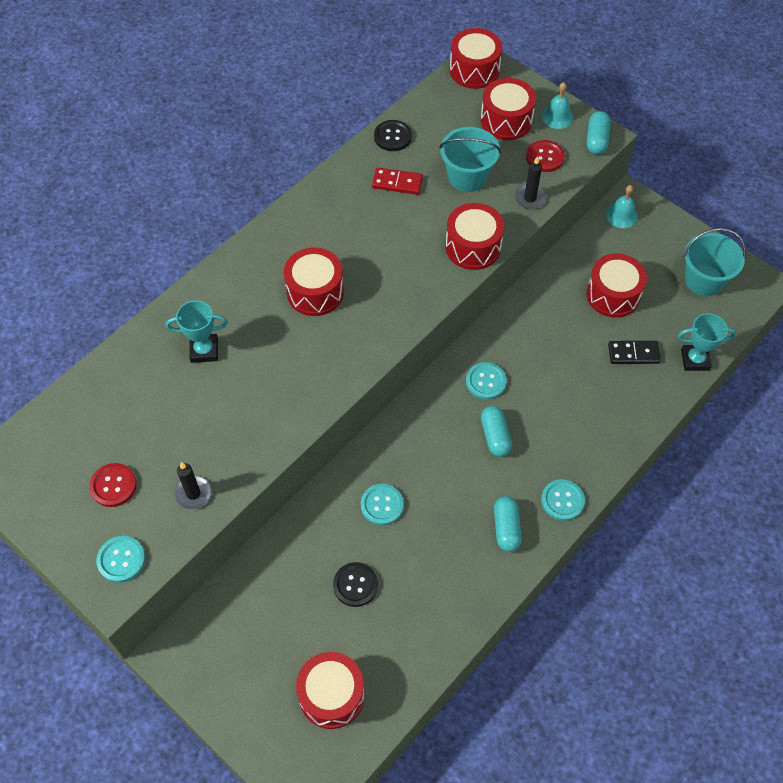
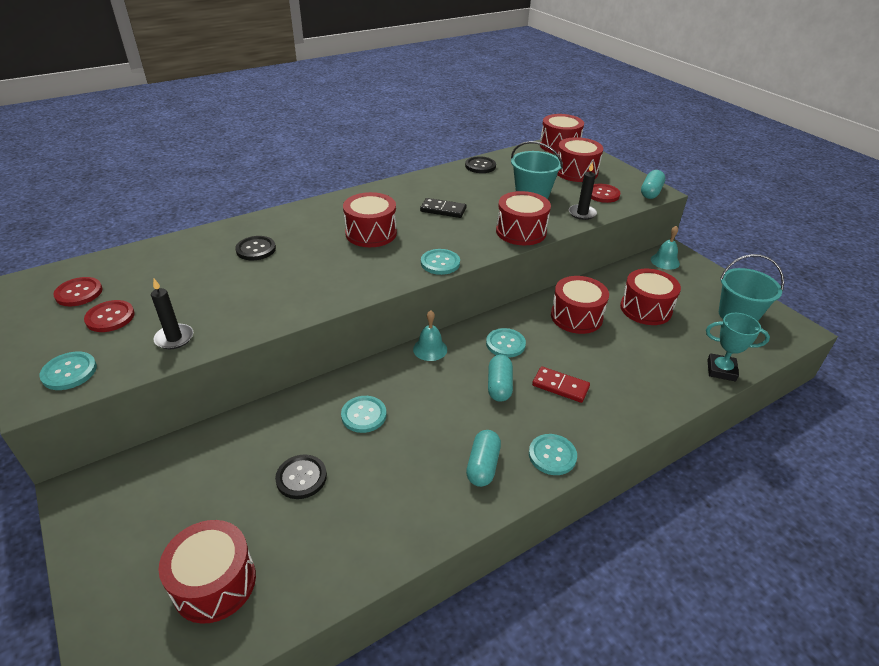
camera: 15 degrees right, 20 degrees down
turquoise trophy [166,300,228,363] -> black button [235,236,276,260]
red domino [372,167,423,195] -> red domino moved to [532,366,590,403]
turquoise bell [541,82,574,129] -> turquoise bell moved to [413,310,447,361]
black domino [608,341,661,364] -> black domino moved to [420,198,467,218]
none -> red button [53,277,102,307]
none -> turquoise button [421,249,460,275]
none -> red drum [551,276,609,334]

